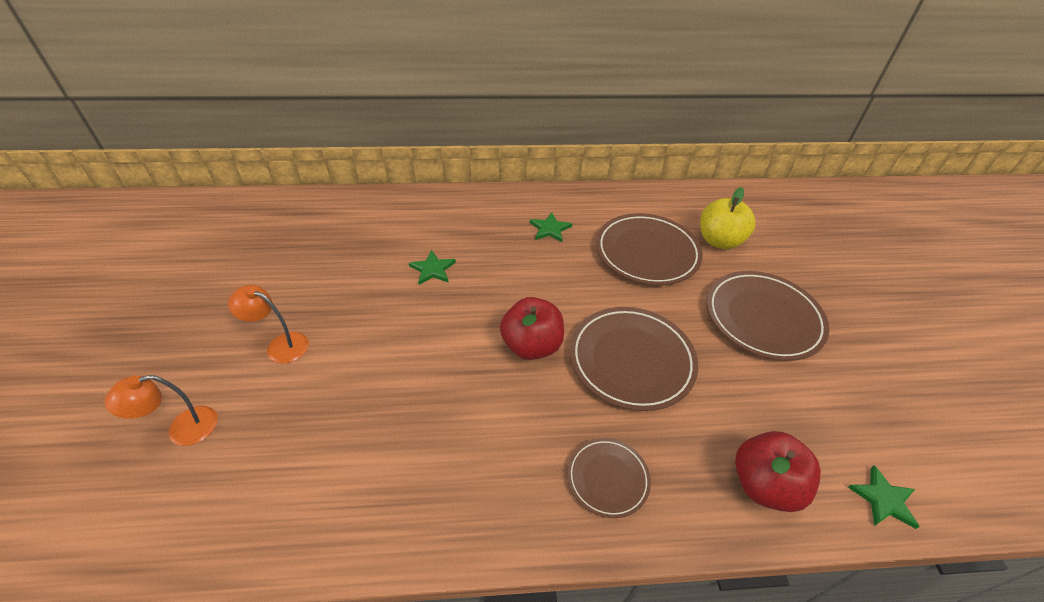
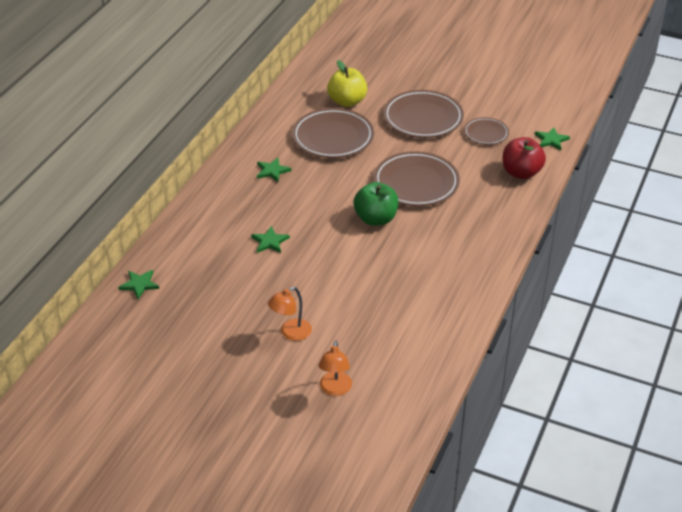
camera: 60 degrees left, 5 degrees down
red apple [500,297,564,360] -> green apple [354,182,398,226]
brown plate [567,438,651,518] -> brown plate moved to [464,117,509,145]
none -> green star [118,270,159,299]

